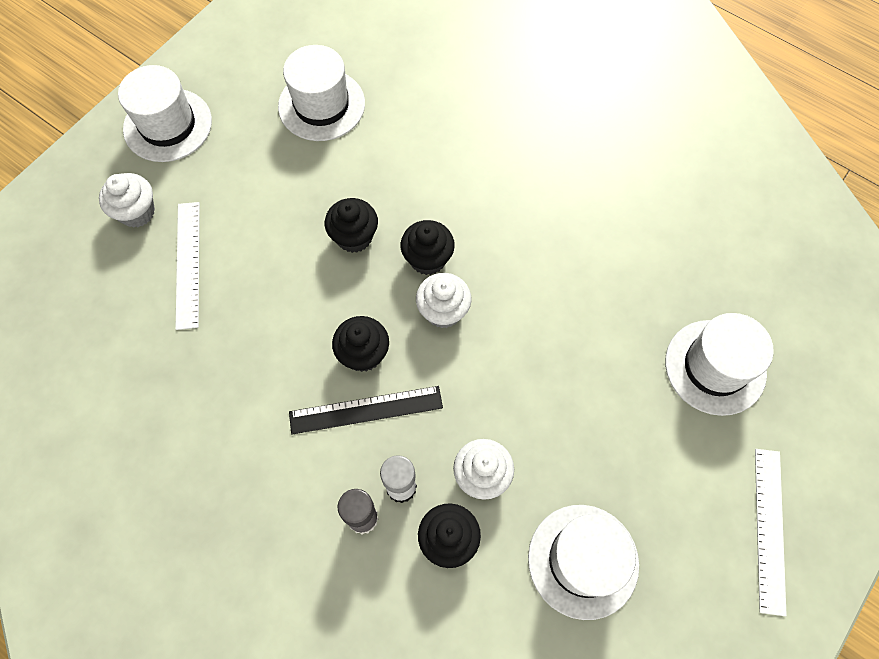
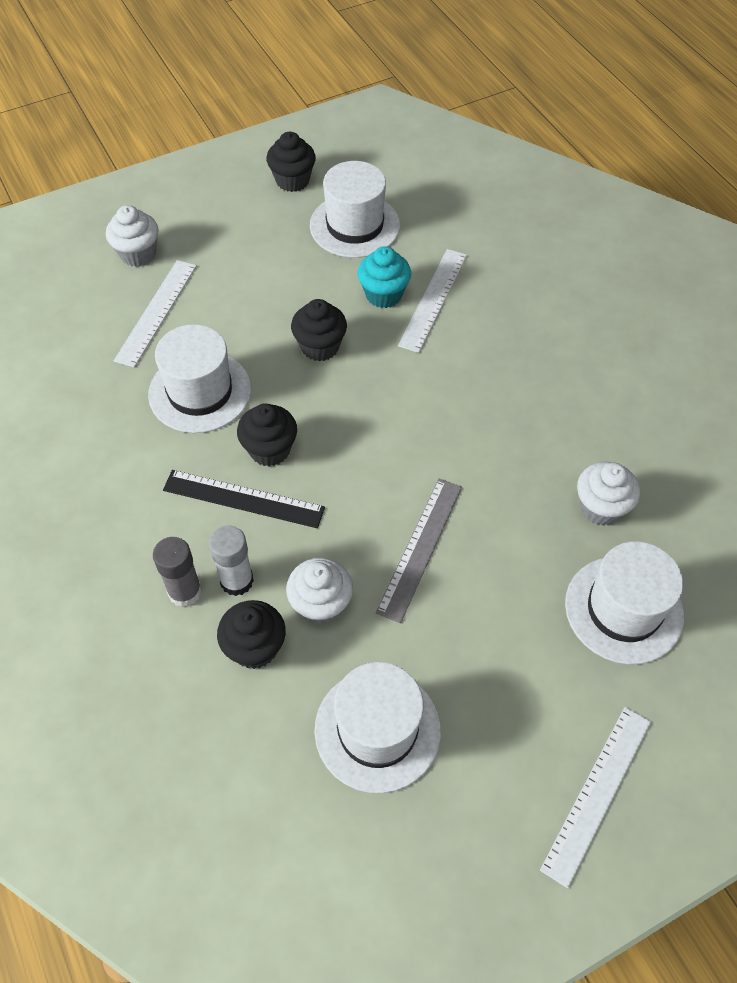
camera: 25 degrees right, 10 degrees down
white hat [118,65,212,162] -> white hat moved to [148,324,251,433]
black cupcake [400,220,455,275] -> black cupcake moved to [267,132,316,192]
white cupcake [416,273,471,328] -> white cupcake moved to [577,462,640,526]
none -> turquoise cupcake [358,246,411,308]
none -> grey ruler [376,479,462,623]
none -> white ruler [398,249,467,353]

